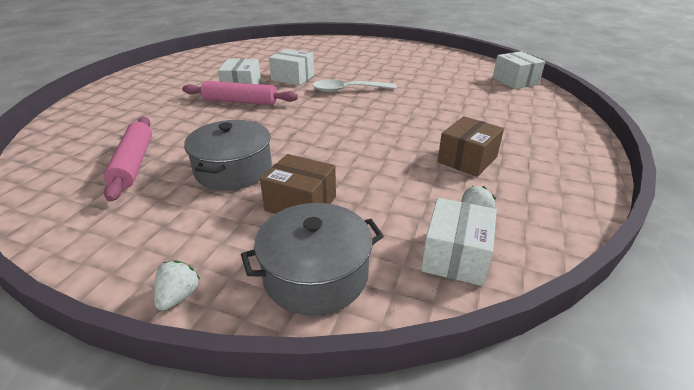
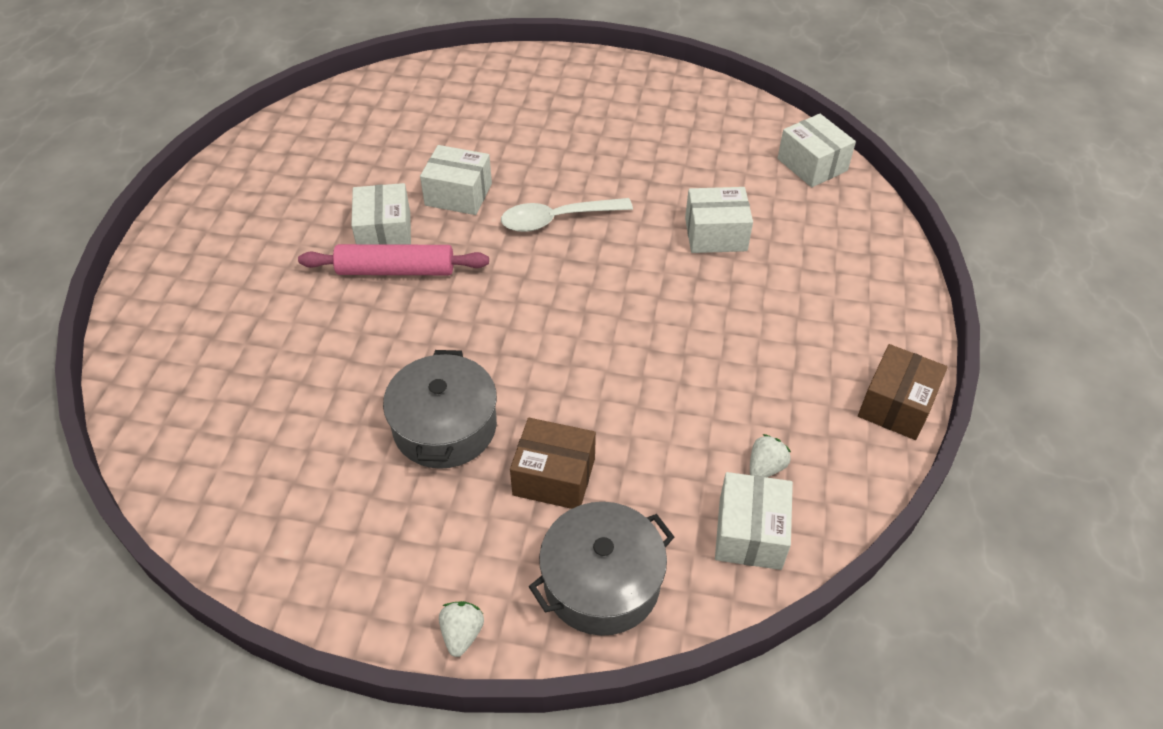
camera: 10 degrees left, 15 degrees up
pink rolling pin [104,117,152,202] -> none
brown box [437,116,504,177] -> brown box moved to [858,344,948,440]
none -> white box [685,187,753,253]

